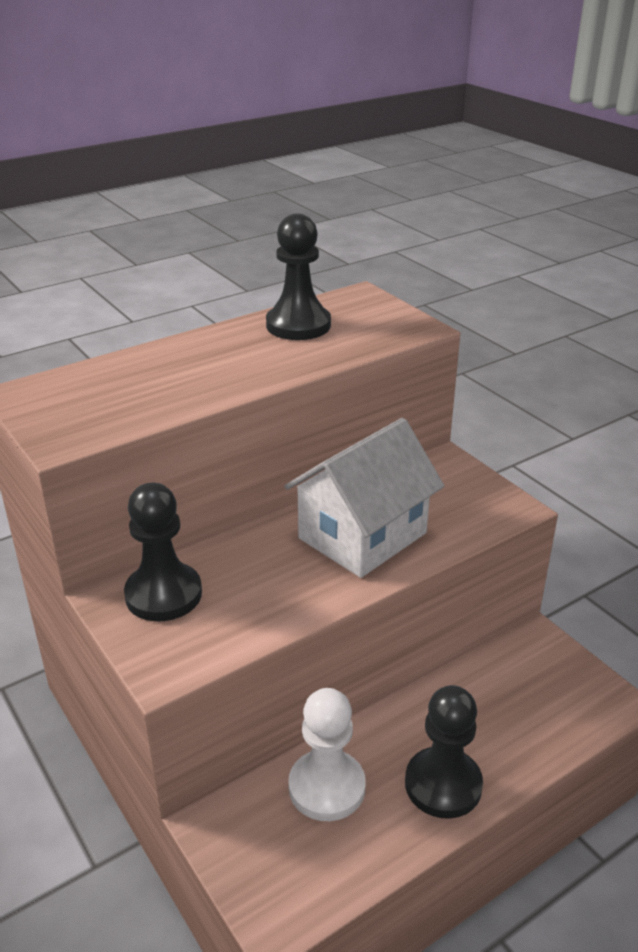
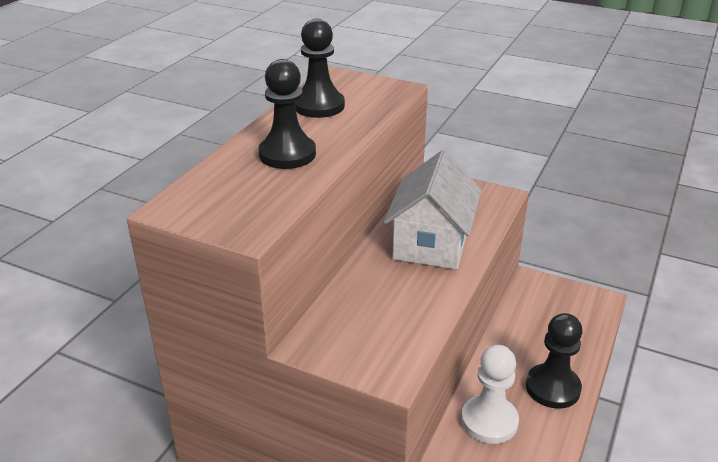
camera: 30 degrees left, 0 degrees up
black pawn [124,483,202,621] -> black pawn moved to [259,59,316,169]

